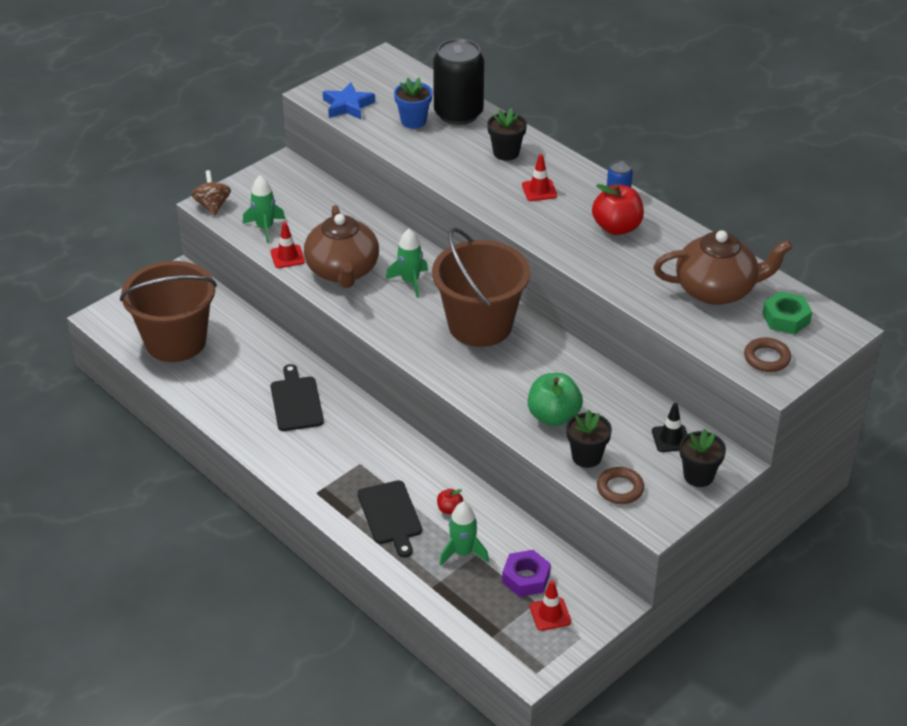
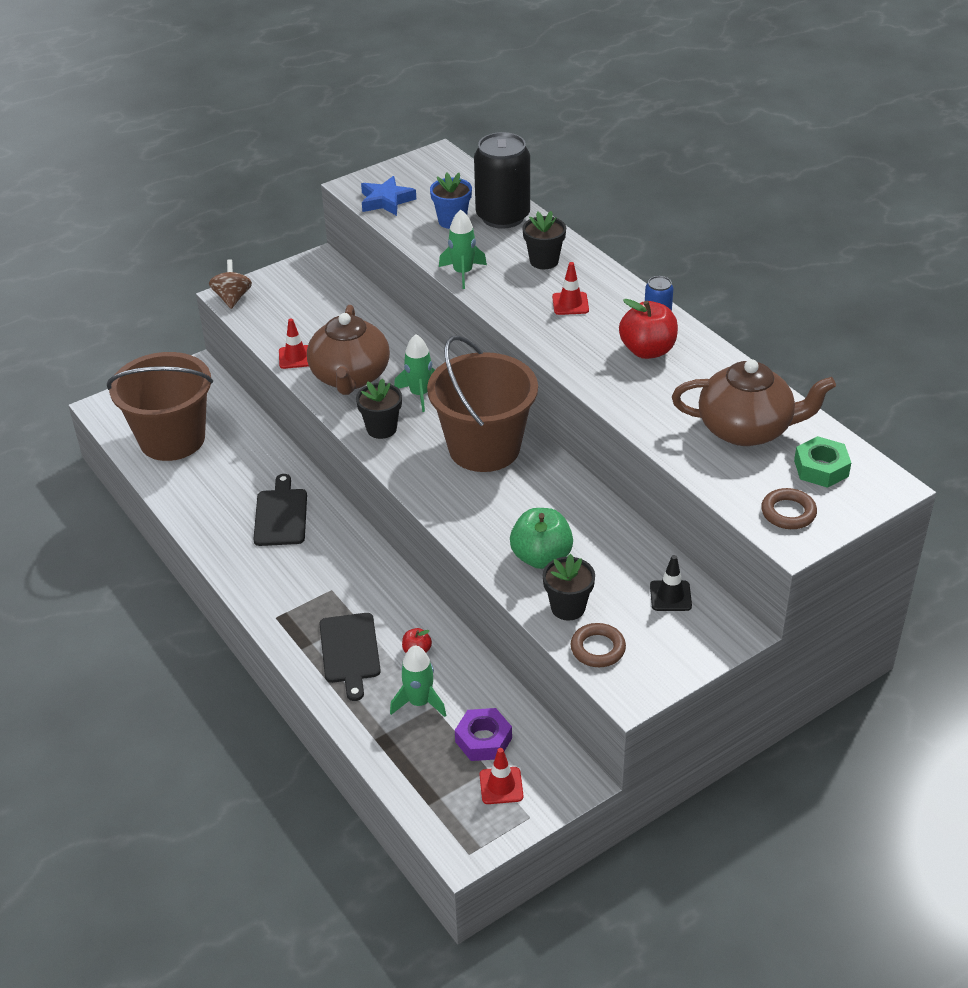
camera: 10 degrees right, 0 degrees up
green rocket [243,175,285,243] -> green rocket moved to [439,210,487,289]
black flower pot [680,429,726,487] -> black flower pot moved to [356,378,402,439]

